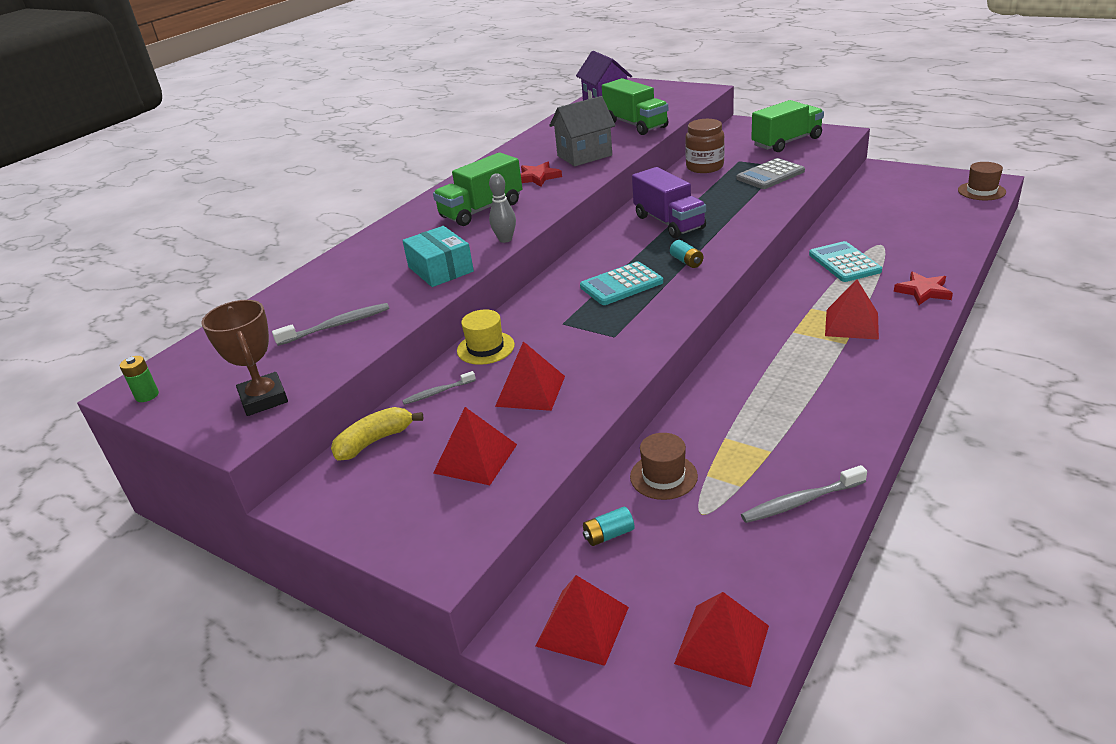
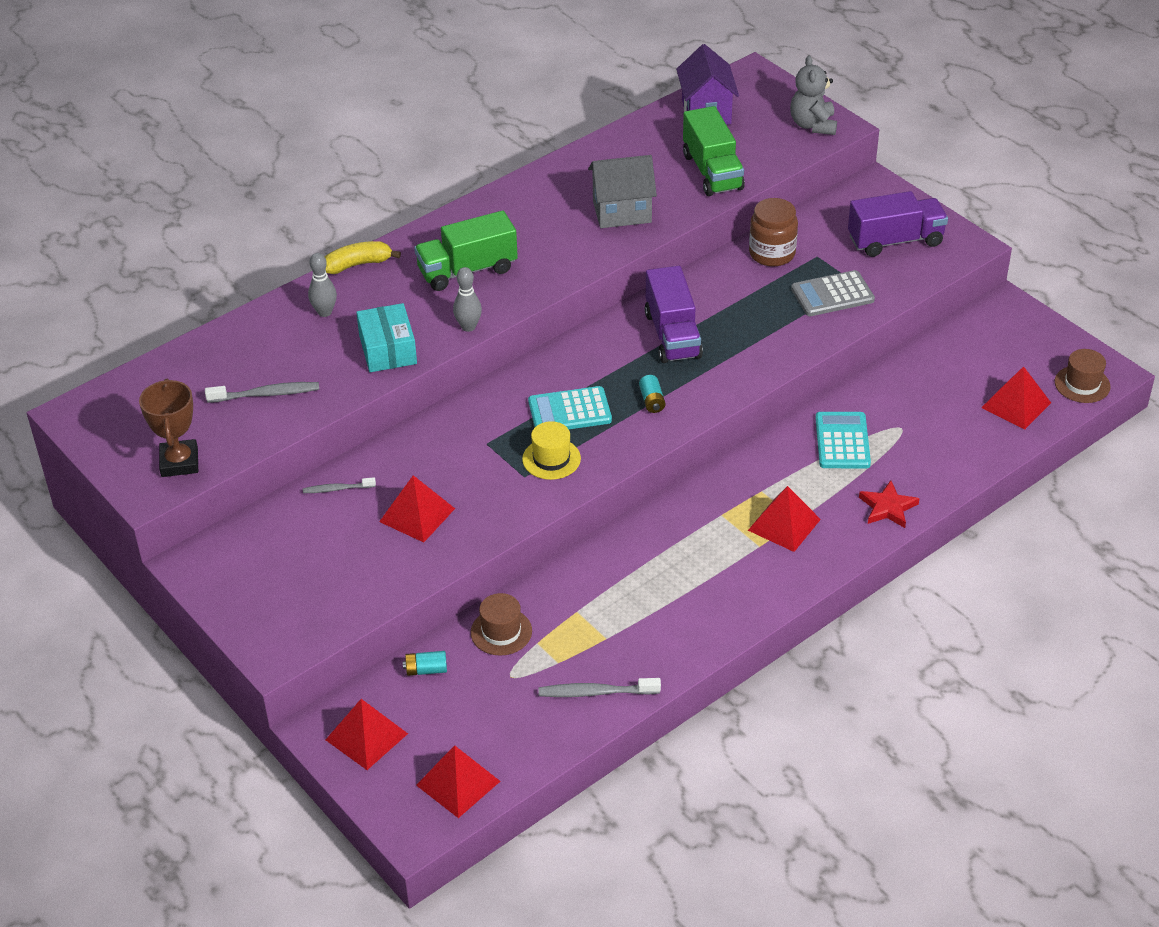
camera: 15 degrees right, 10 degrees up
green battery [120,356,159,402] -> none
yellow banana [331,407,424,460] -> yellow banana moved to [325,241,401,274]
red pyramid [433,407,517,485] -> red pyramid moved to [981,366,1051,430]
yellow hat [457,309,515,365] -> yellow hat moved to [522,421,581,480]
red star [521,162,562,187] -> none
green truck [751,100,824,152] -> purple truck [848,191,948,257]
none -> grey bowling pin [308,253,337,317]
none -> grey teddy bear [790,56,837,135]

